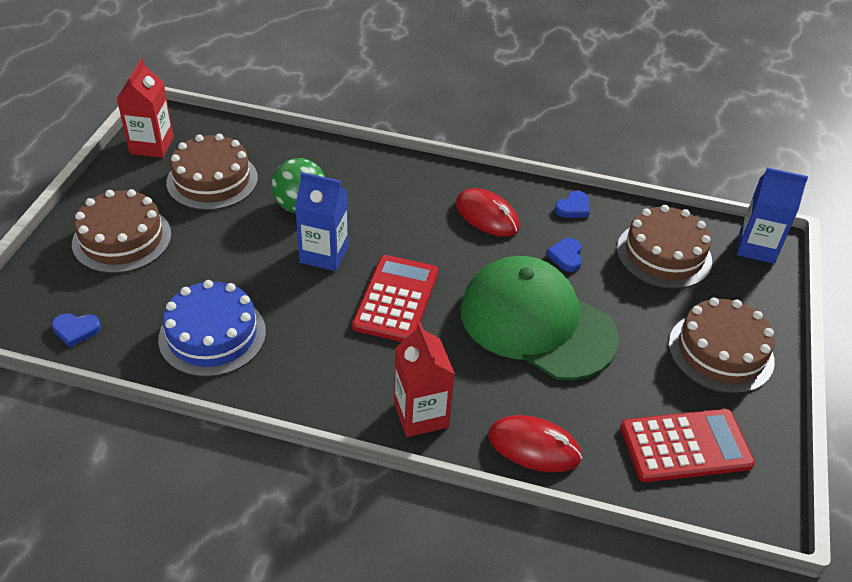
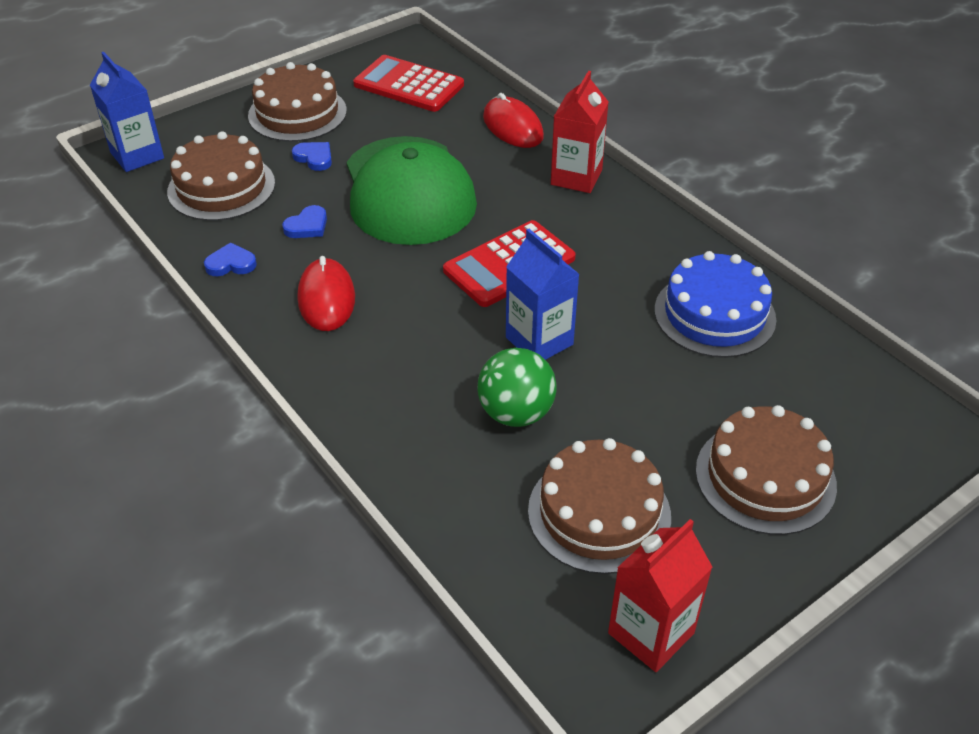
camera: 140 degrees left, 0 degrees up
blue heart [52,313,101,347] -> blue heart moved to [292,142,332,171]

